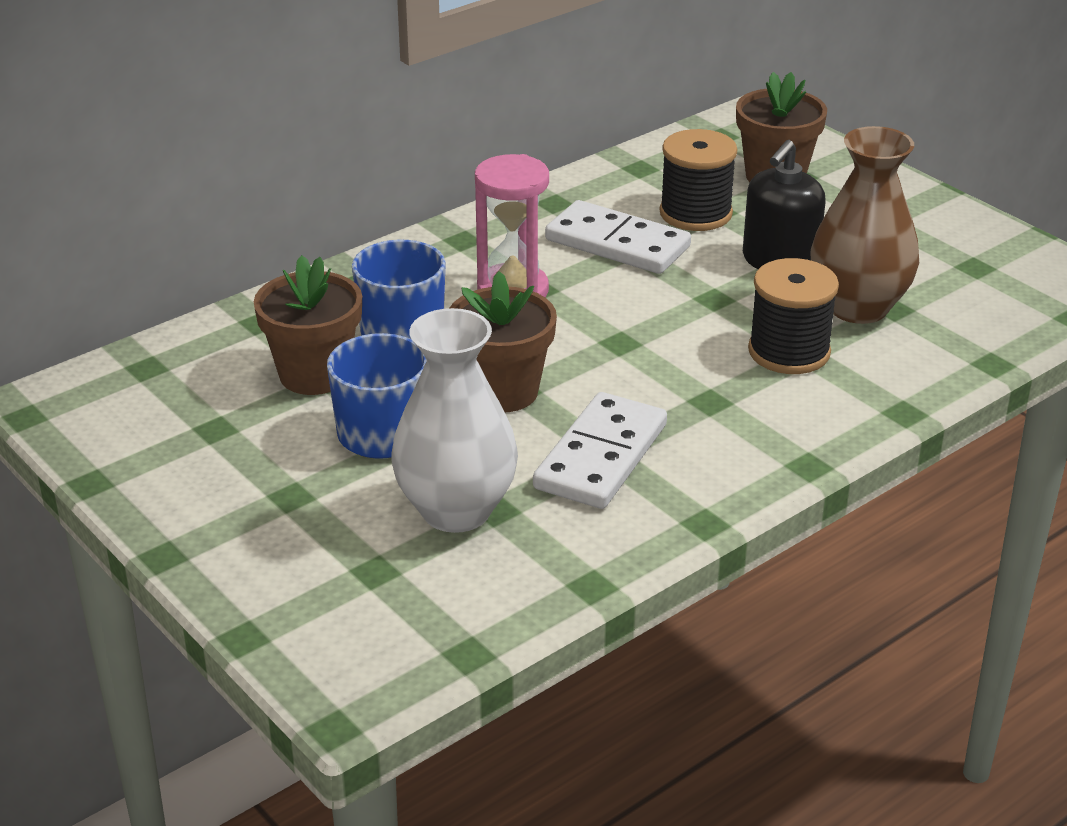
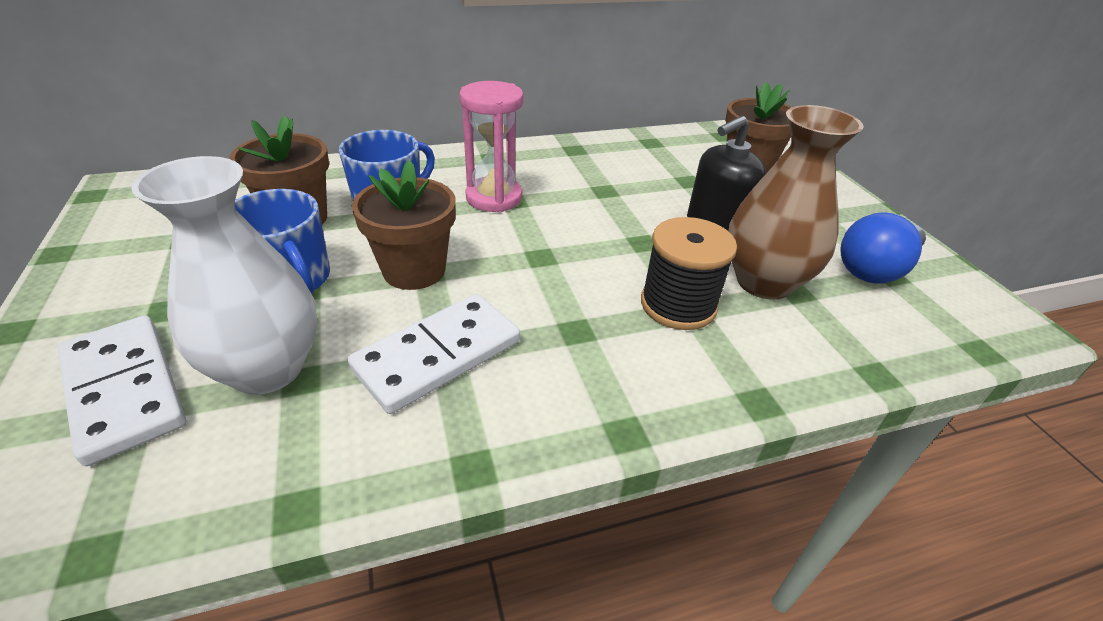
camera: 20 degrees right, 5 degrees up
white domino [545,200,691,274] -> white domino moved to [57,315,186,466]
black spool [660,129,737,231] -> none
none -> blue light bulb [840,212,926,284]

